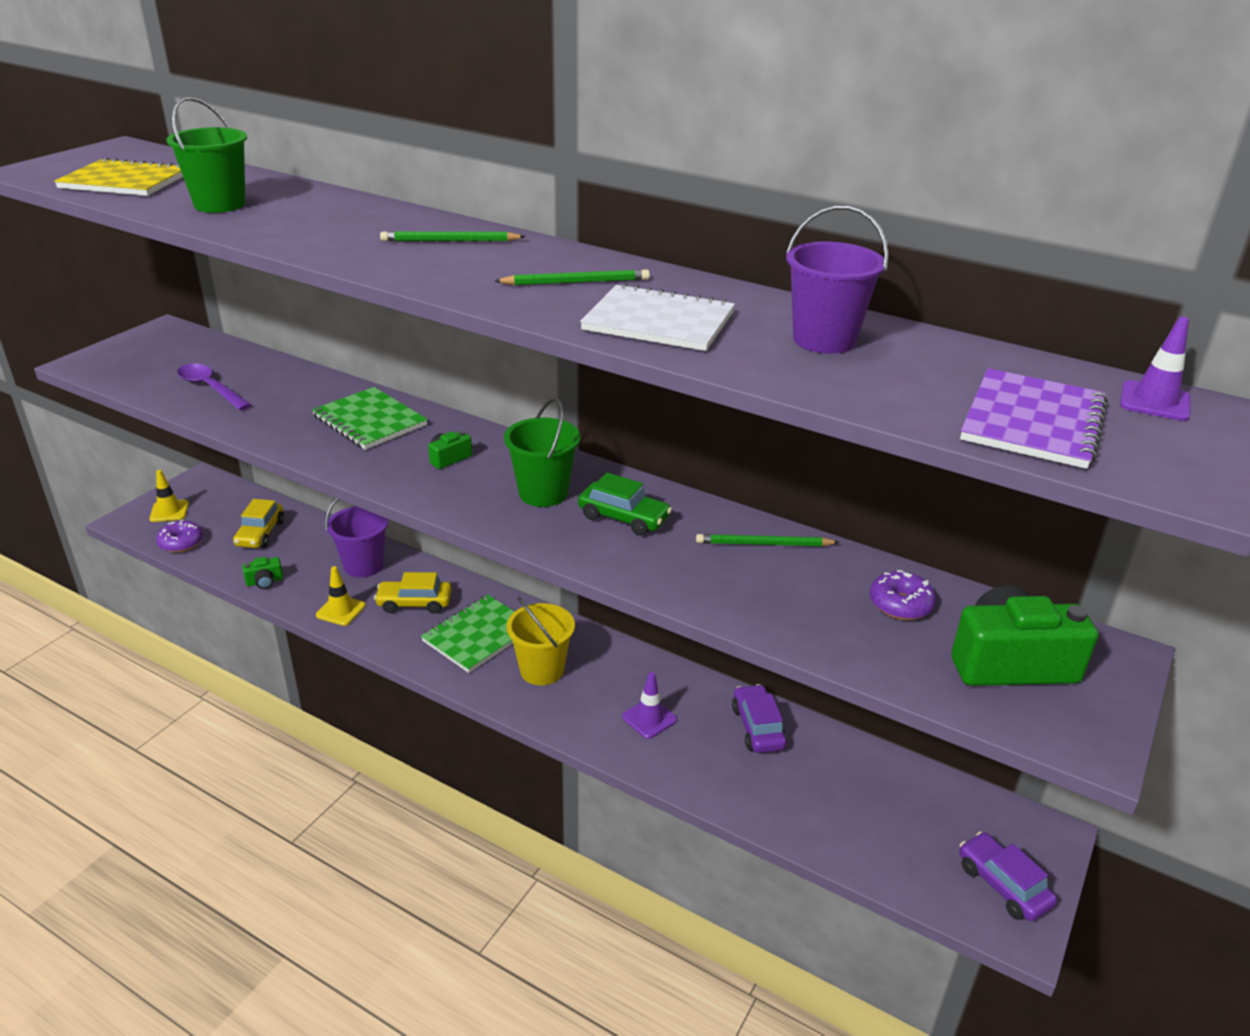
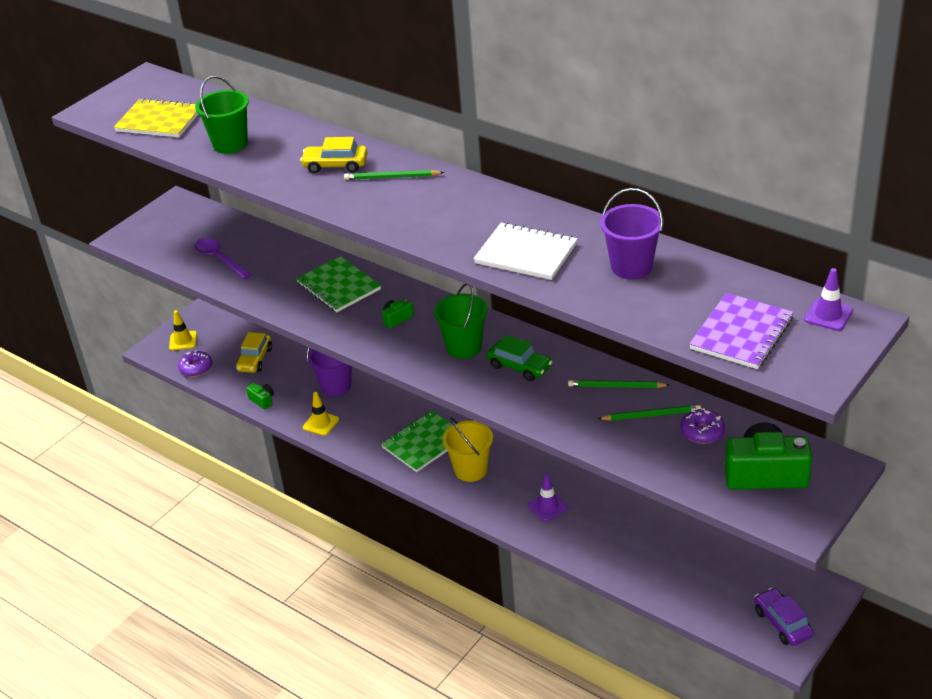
camera: 10 degrees right, 5 degrees up
green camera [242,557,283,589] -> green camera turned 120 degrees counterclockwise [246,383,274,409]
yellow car [374,572,452,614] -> yellow car moved to [300,137,368,173]
green pencil [495,269,650,285] -> green pencil moved to [598,405,701,421]
purple car [732,684,787,753] -> none

